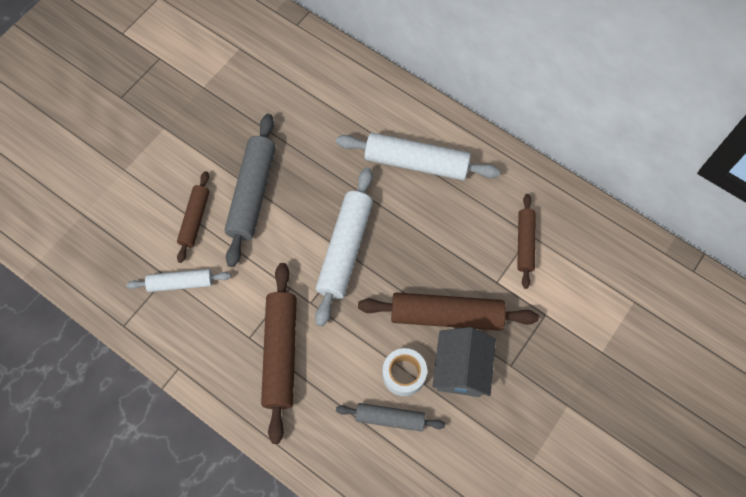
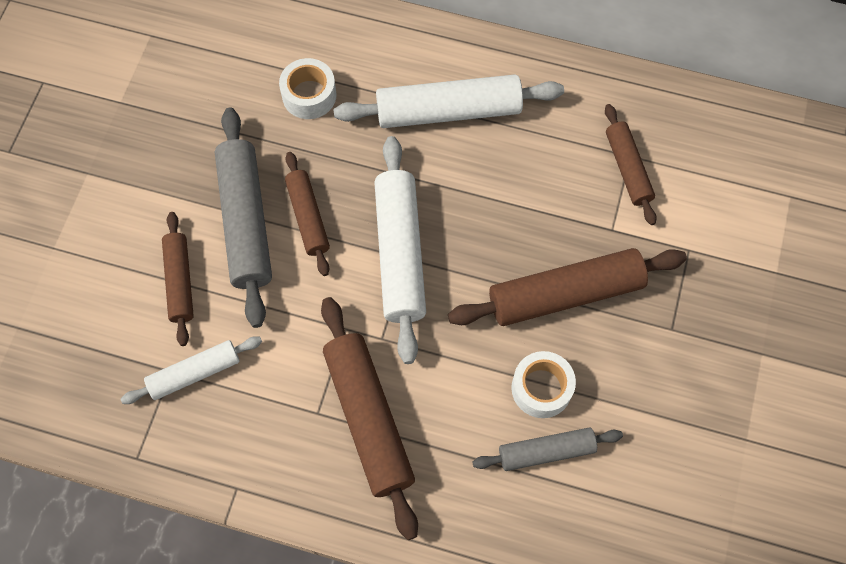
camera: 20 degrees left, 0 degrees up
grey house [433,327,496,397] -> none
none -> white tape [279,58,336,119]
none -> brown rolling pin [285,152,330,276]

